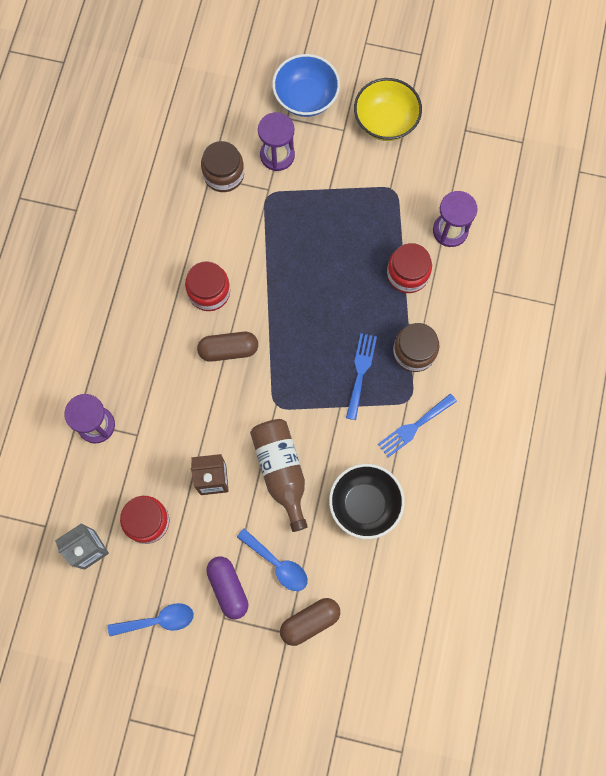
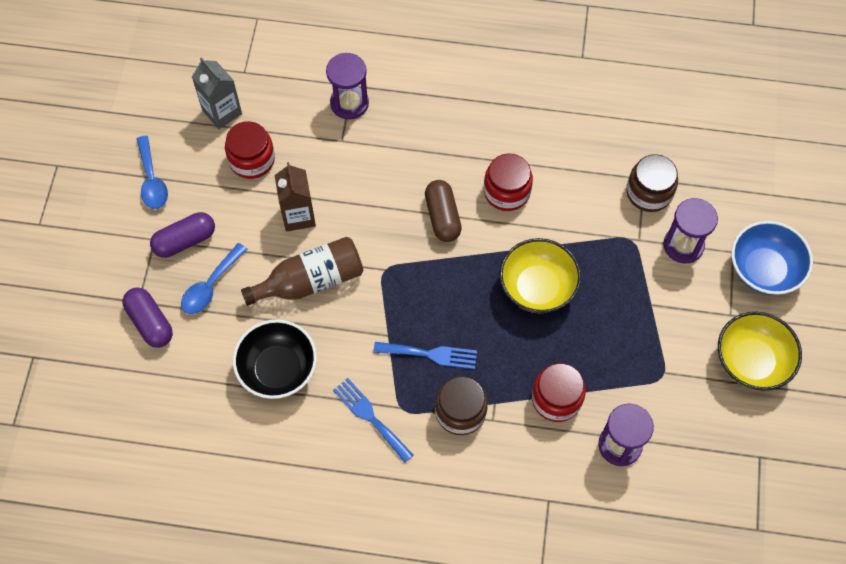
camera: 85 degrees right, 10 degrees down
brown capsule [280,598,340,646] -> purple capsule [122,287,173,348]
none -> yellow bowl [499,238,581,313]

